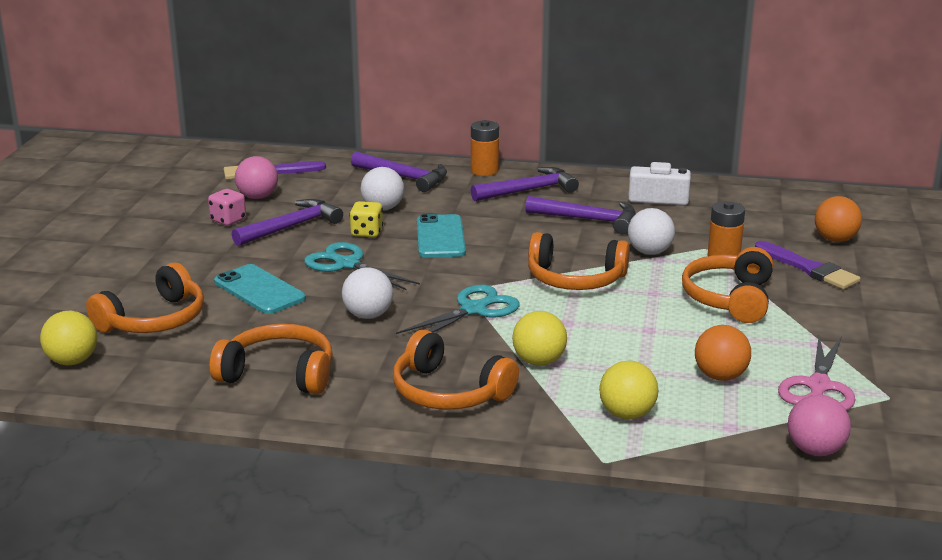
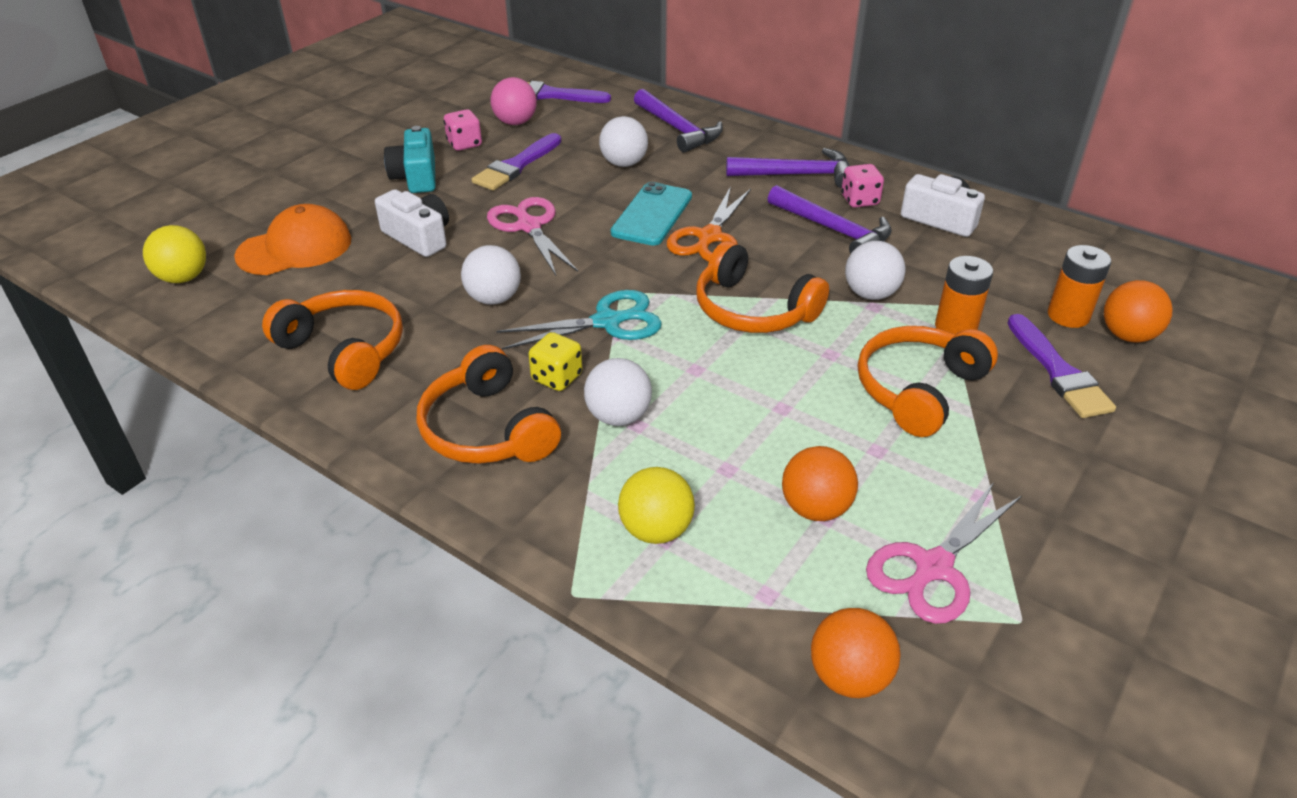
camera: 25 degrees right, 15 degrees up
orange headphones [86,262,204,333] -> orange cap [234,204,351,275]
turquoise phone [214,264,306,314] -> white camera [375,189,449,257]
purple hammer [232,199,343,246] -> purple brush [472,133,561,190]
turquoise scissors [304,242,420,290] -> pink scissors [487,197,578,275]
yellow dice [349,201,383,237] -> yellow dice moved to [528,332,582,391]
orange battery [471,120,499,176] -> orange battery moved to [1048,245,1111,328]
yellow ball [512,311,567,366] -> white ball [584,358,652,426]
pink ball [787,395,851,456] -> orange ball [811,608,901,698]
none -> turquoise camera [384,126,436,193]
none -> orange scissors [667,186,751,262]
none -> pink dice [841,164,884,208]

